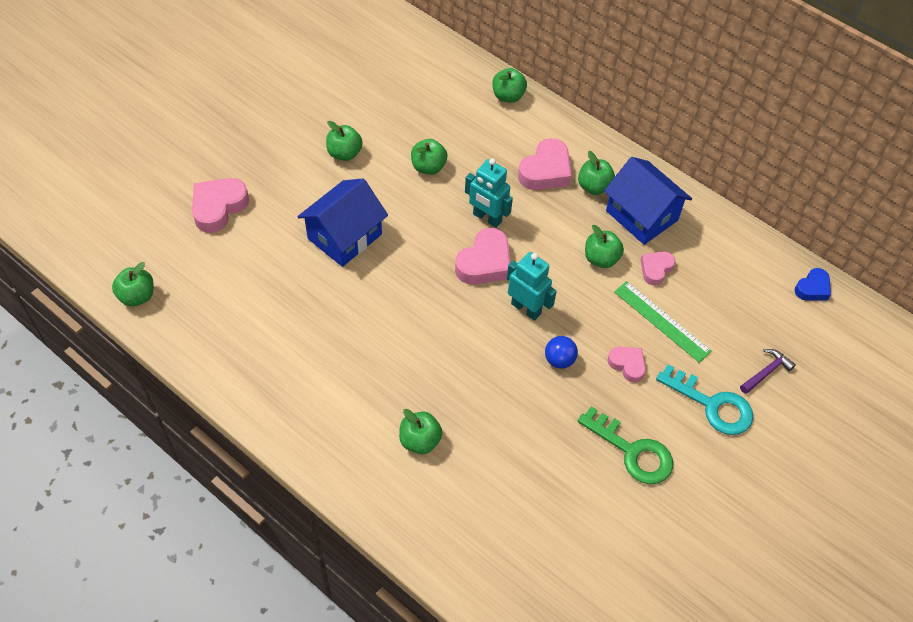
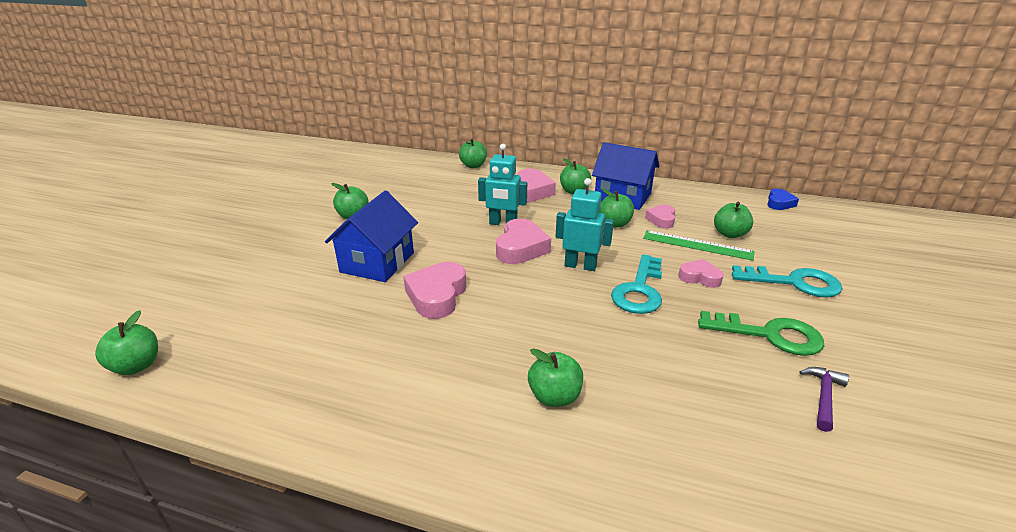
camera: 20 degrees left, 25 degrees down
pink heart [192,178,249,233] -> pink heart moved to [403,262,467,319]
green apple [411,139,447,175] -> green apple moved to [714,202,753,238]
blue ball [545,336,578,369] -> turquoise key [611,254,662,314]
purple hammer [740,349,796,394] -> purple hammer moved to [799,367,849,432]

